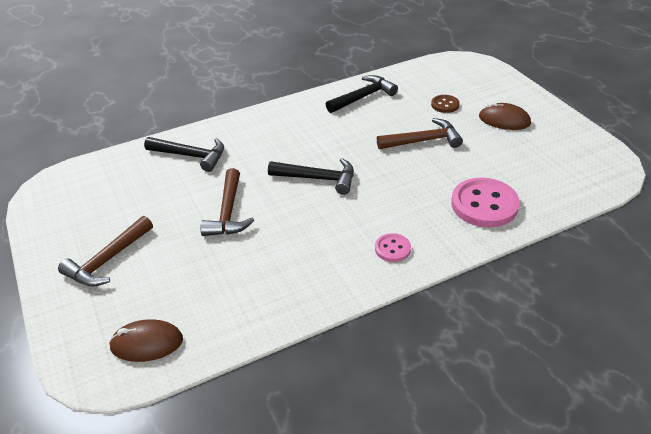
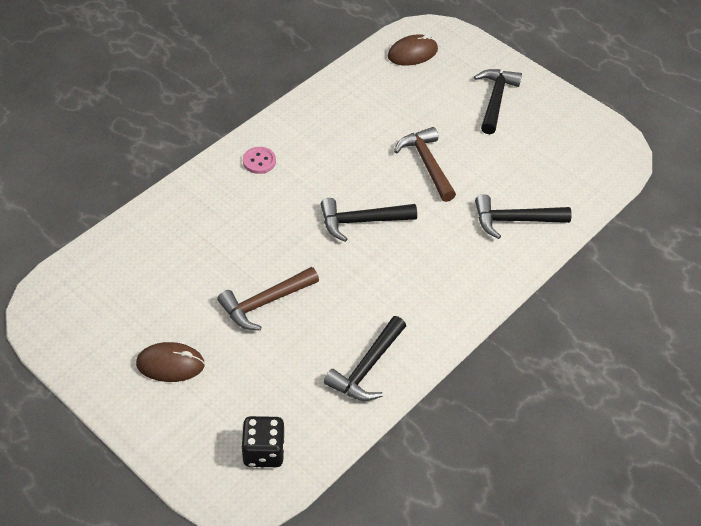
camera: 155 degrees right, 10 degrees up
brown hammer [58,216,153,287] -> black hammer [474,69,522,134]
brown button [431,95,460,113] -> none
pink button [451,178,520,227] -> none
none -> black dice [241,416,285,467]

